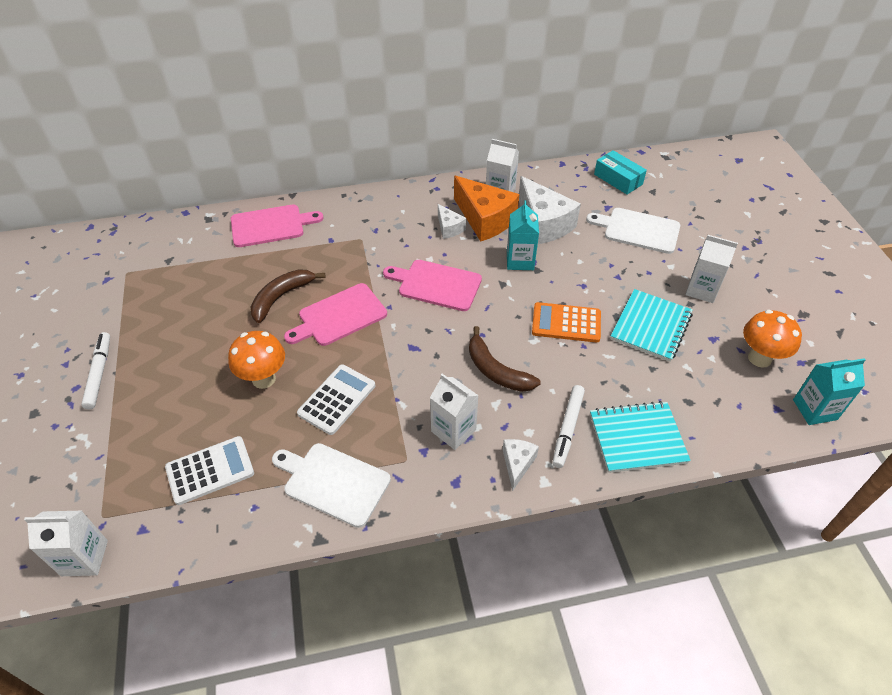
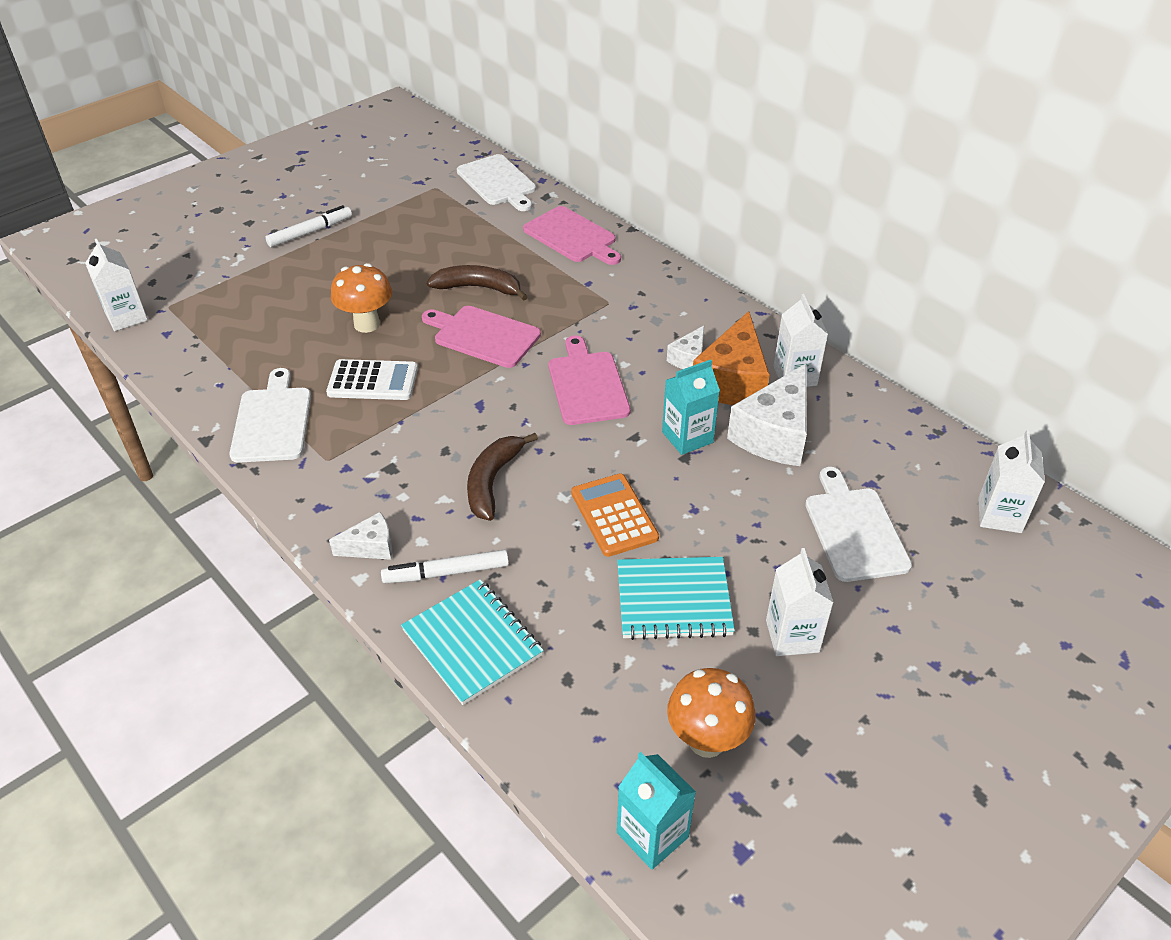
camera: 60 degrees right, 5 degrees down
white calculator [165,436,254,505] -> none
white carton [430,374,479,450] -> white carton moved to [978,429,1045,533]
turquoise box [594,150,647,195] -> none
none -> white cutting board [457,154,536,211]

